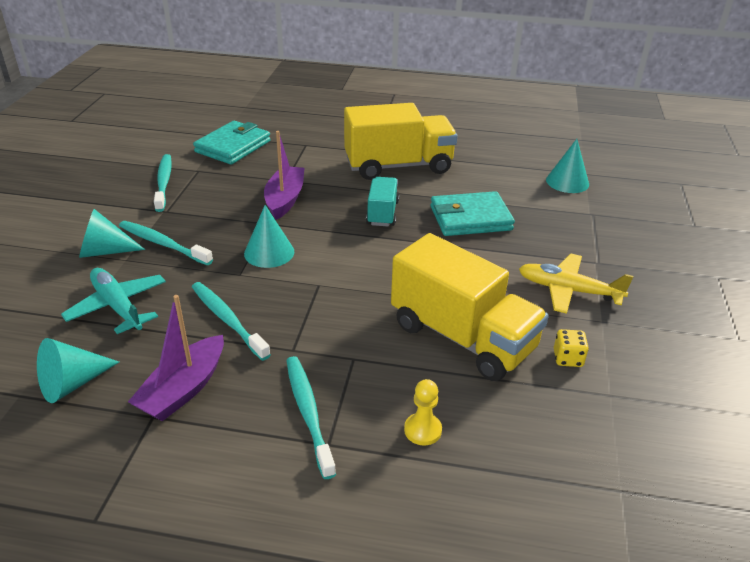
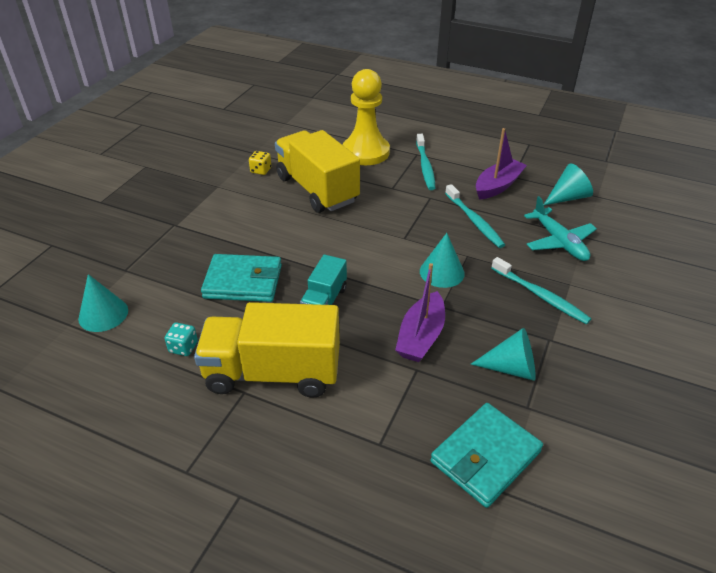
camera: 165 degrees left, 5 degrees up
turquoise cone [79,209,145,258] -> turquoise cone moved to [471,328,536,381]
turquoise toothbrush [154,154,172,212] -> none
yellow pawn [404,379,442,446] -> yellow pawn [343,69,390,165], size x2.35
yellow plane [519,254,633,314] -> none
none -> turquoise dice [164,323,198,356]

